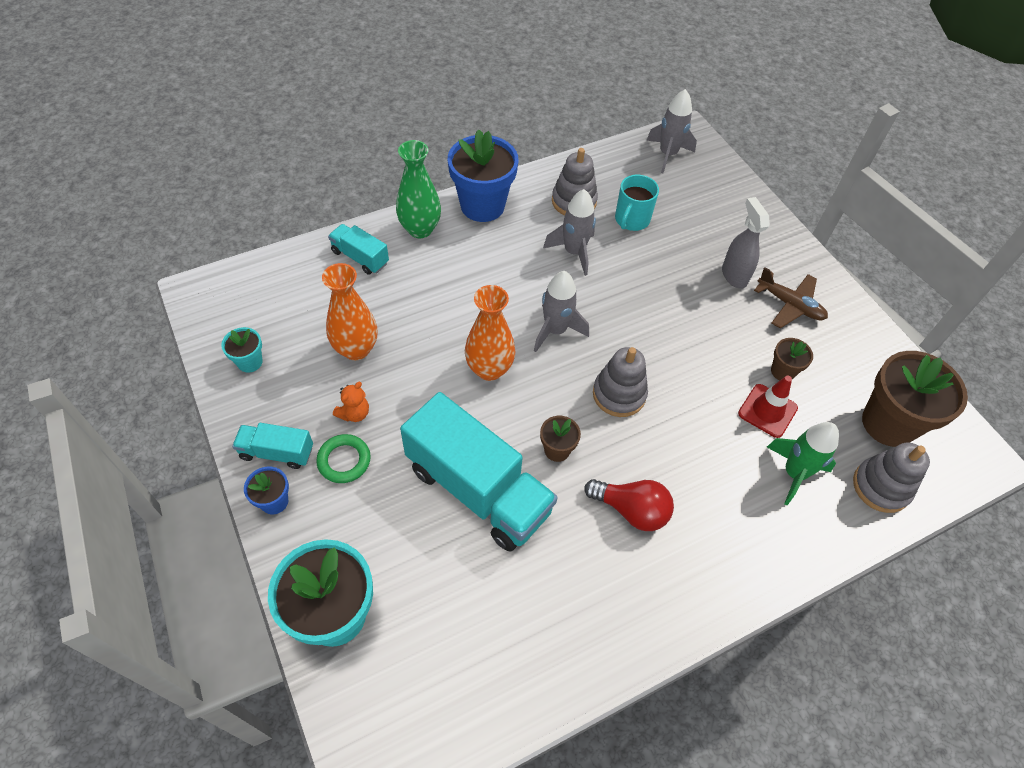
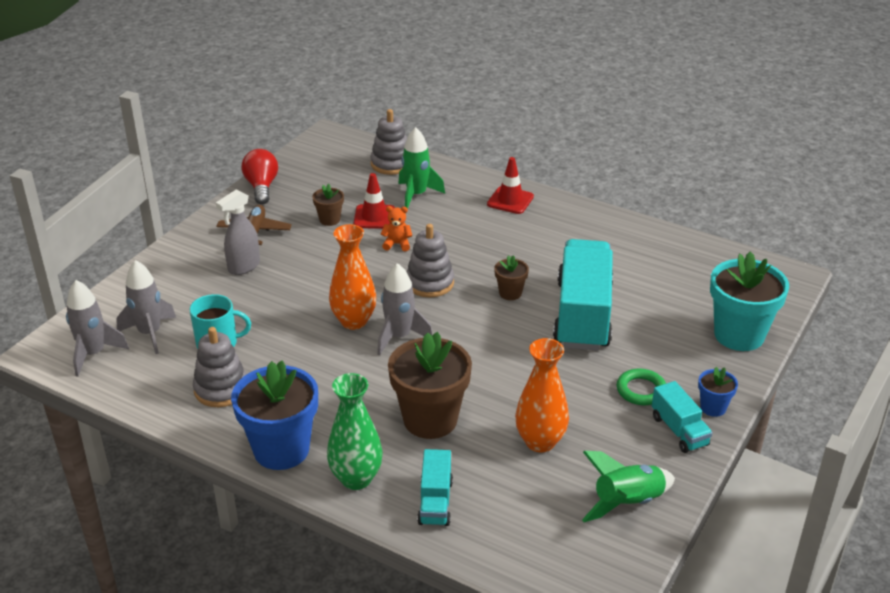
camera: 120 degrees left, 20 degrees down
turquoise flower pot [221,327,263,373] -> green rocket [582,451,675,522]
orange teddy bear [333,382,369,422] -> orange teddy bear moved to [381,206,412,251]
orange vase [465,285,516,381] -> orange vase moved to [329,224,376,330]
grey rocket [543,189,596,276] -> grey rocket moved to [116,260,176,354]
red light bulb [584,479,674,531] -> red light bulb moved to [242,149,278,204]
brown flower pot [862,351,968,447] -> brown flower pot moved to [388,332,472,439]
none -> red traffic cone [487,157,534,214]

